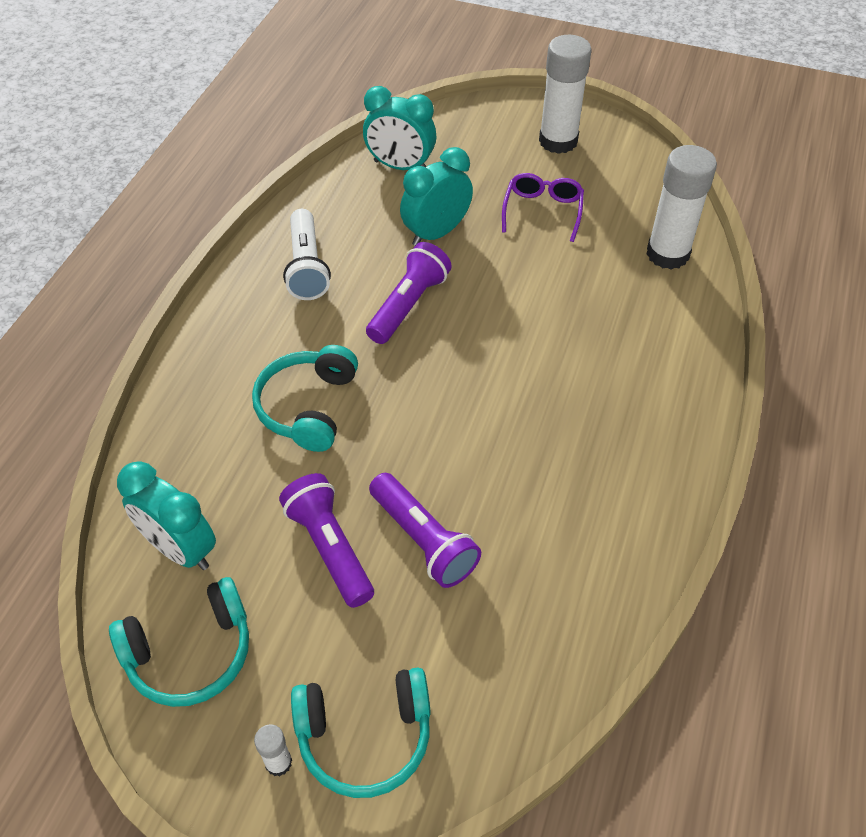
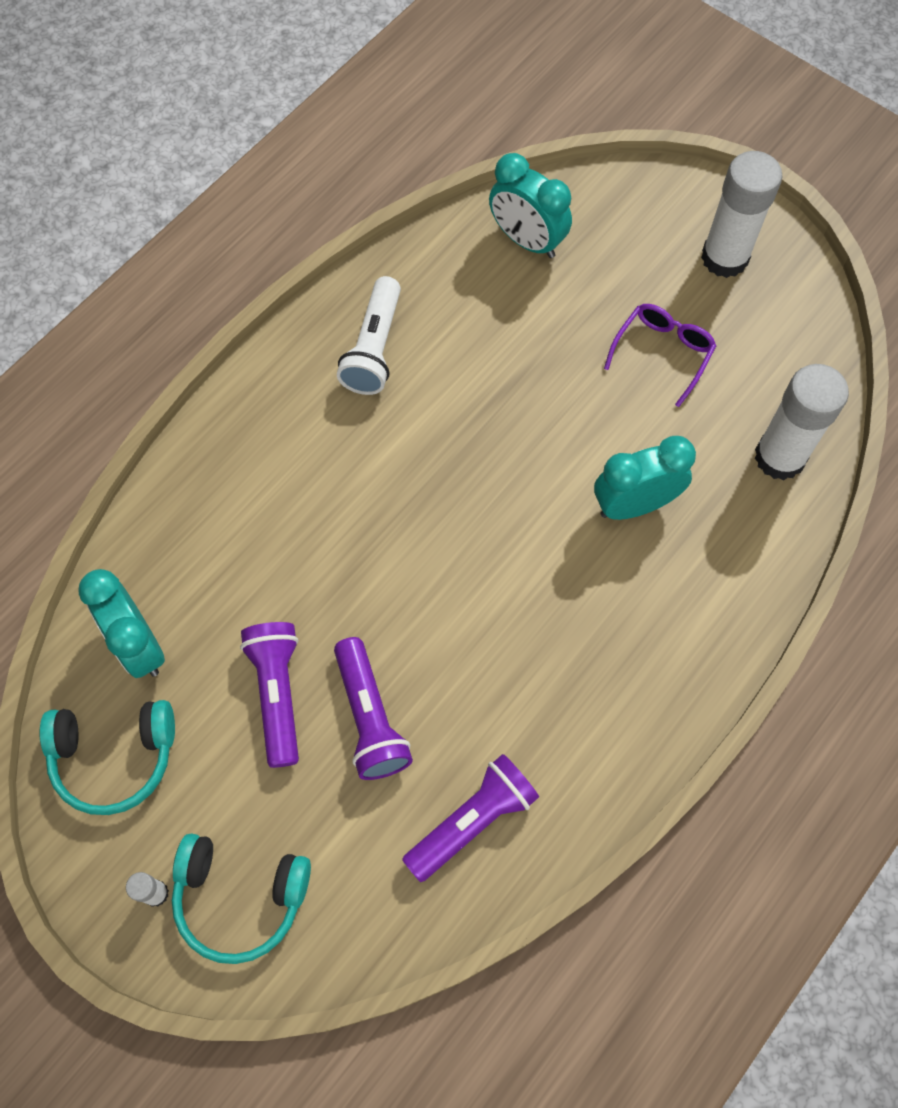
camera: 20 degrees right, 15 degrees up
turquoise headphones [252,345,358,452] -> none
purple flashlight [366,242,451,344] -> purple flashlight moved to [402,754,539,882]
turquoise clock [400,147,473,246] -> turquoise clock moved to [594,436,696,520]

